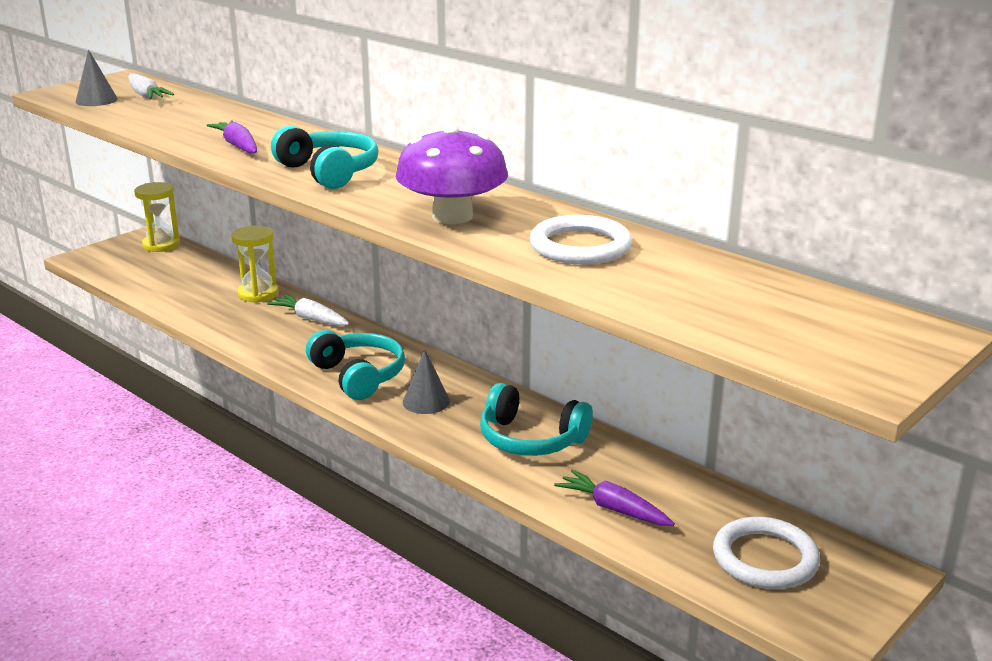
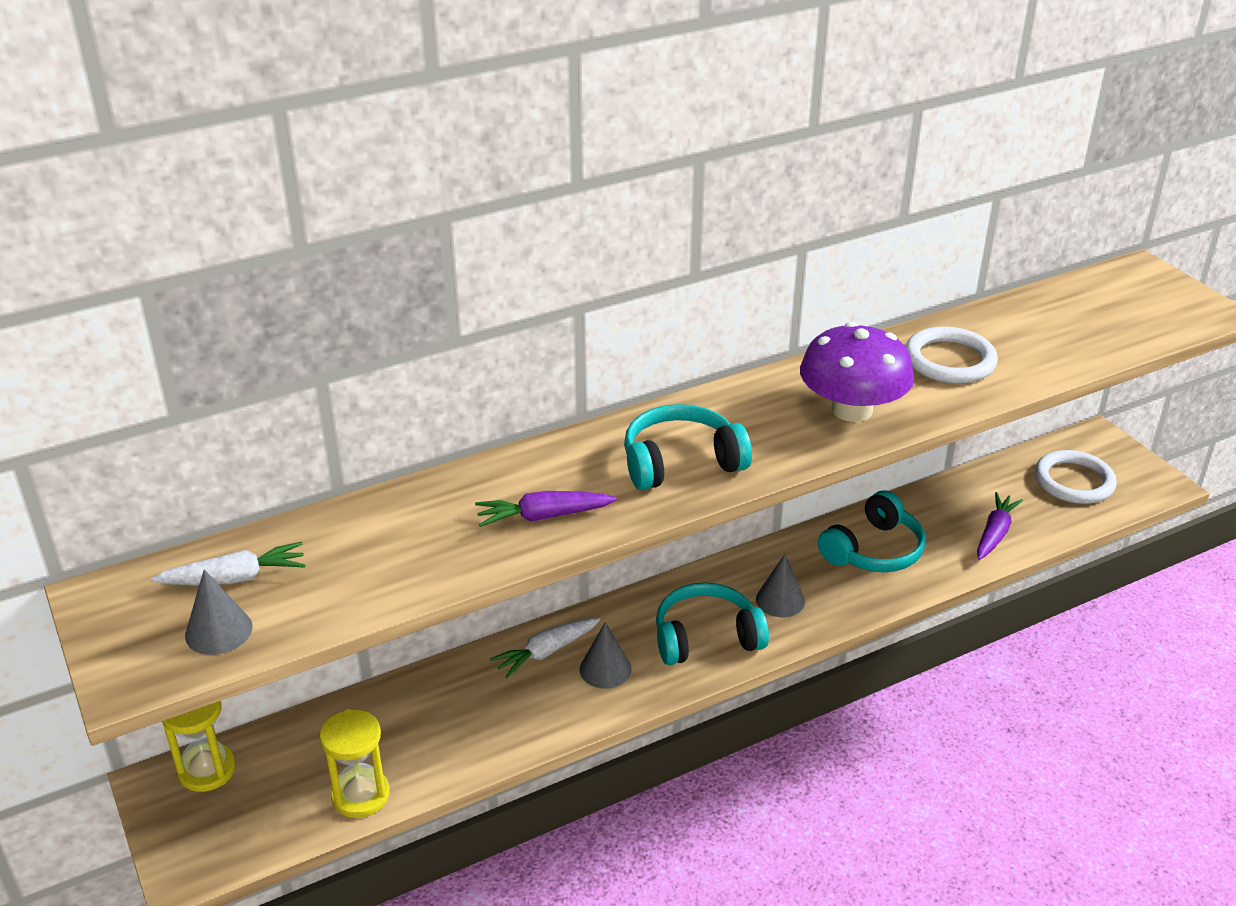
camera: 70 degrees left, 10 degrees up
yellow hourglass [231,226,279,303] -> yellow hourglass moved to [319,709,390,818]
purple carrot [554,469,675,526] -> purple carrot turned 150 degrees clockwise [977,492,1023,560]
none -> grey cone [580,622,631,689]

